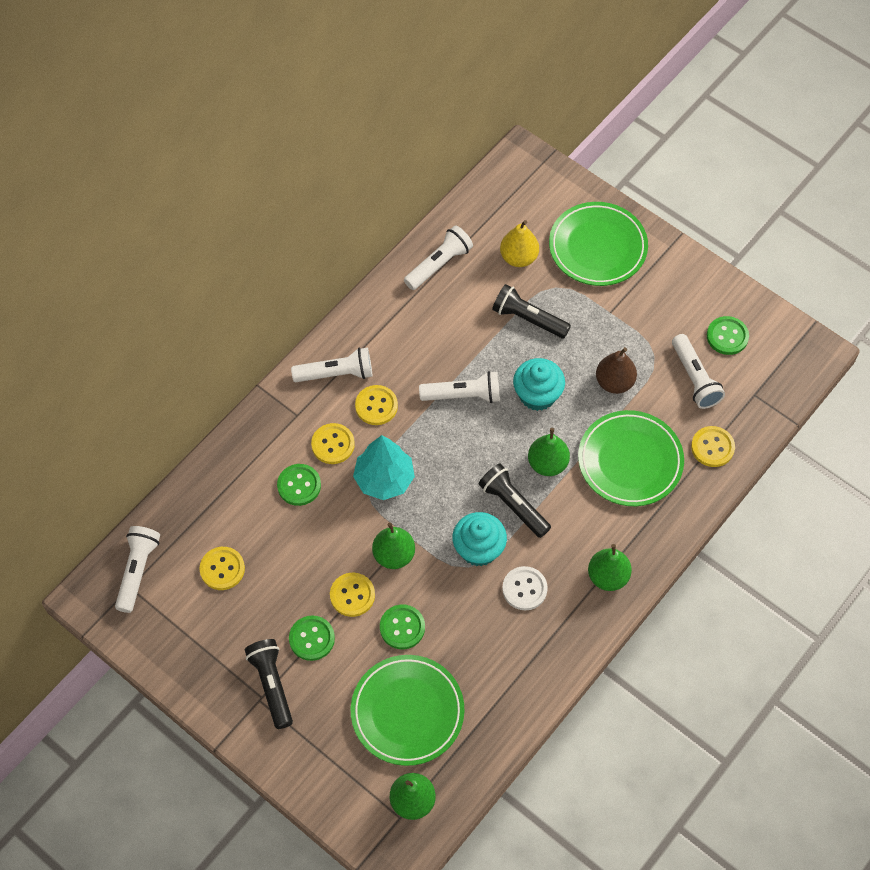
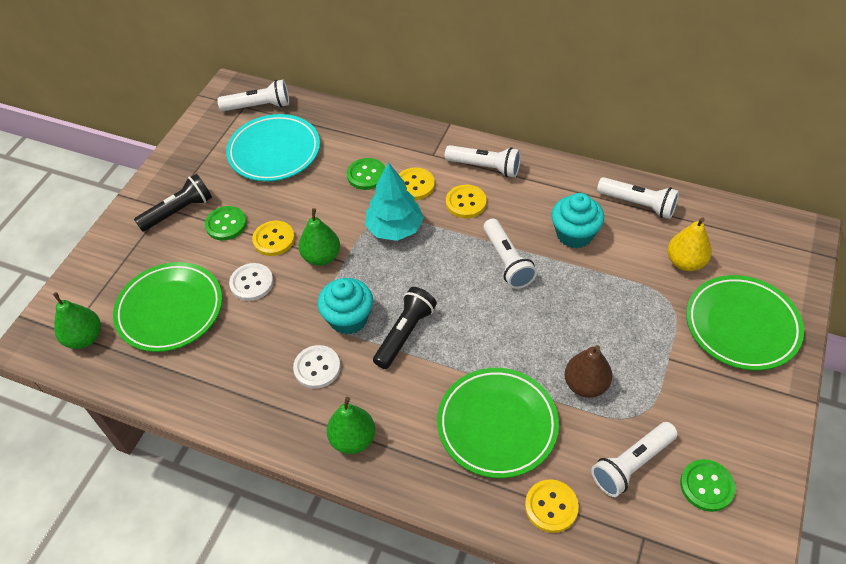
camera: 75 degrees right, 10 degrees down
yellow button [199,547,245,590] -> turquoise plate [226,114,320,182]
white flashlight [291,347,372,382] -> white flashlight turned 45 degrees counterclockwise [445,145,521,177]
green button [380,605,425,649] -> white button [229,263,274,301]
black flashlight [492,284,571,338] -> none
turquoise cupcake [513,358,565,411] -> turquoise cupcake moved to [552,193,604,248]
green pear [528,428,570,476] -> none

